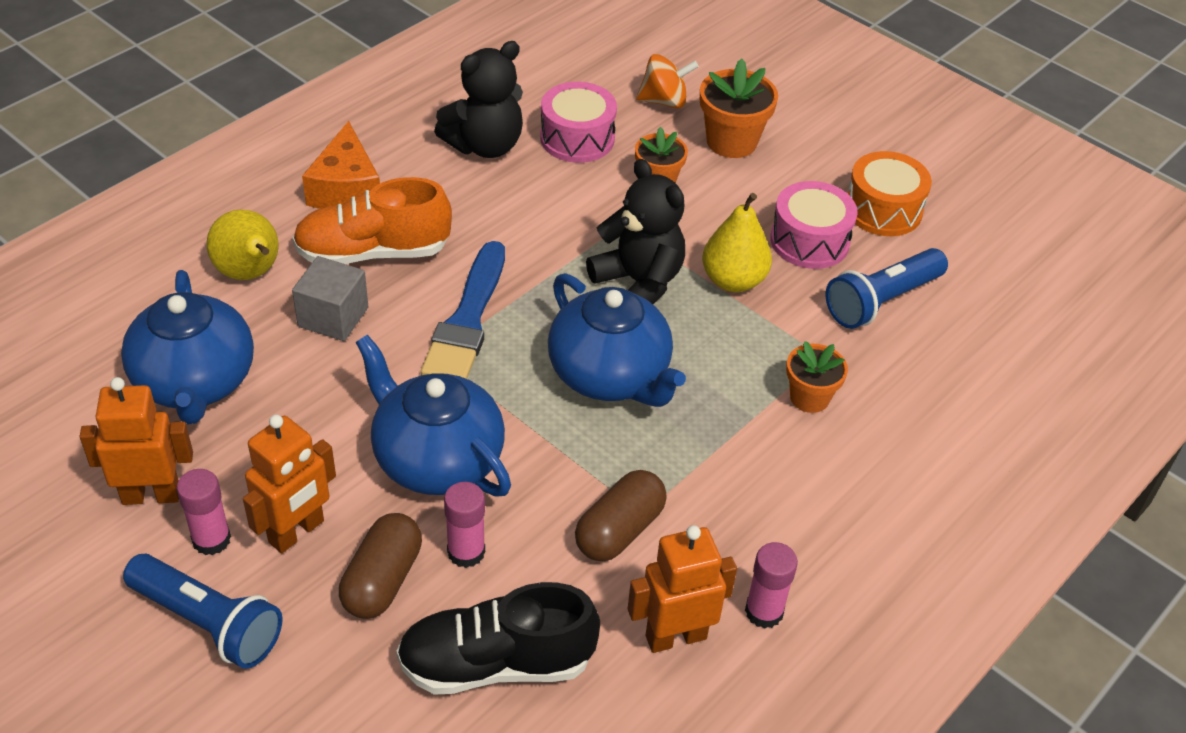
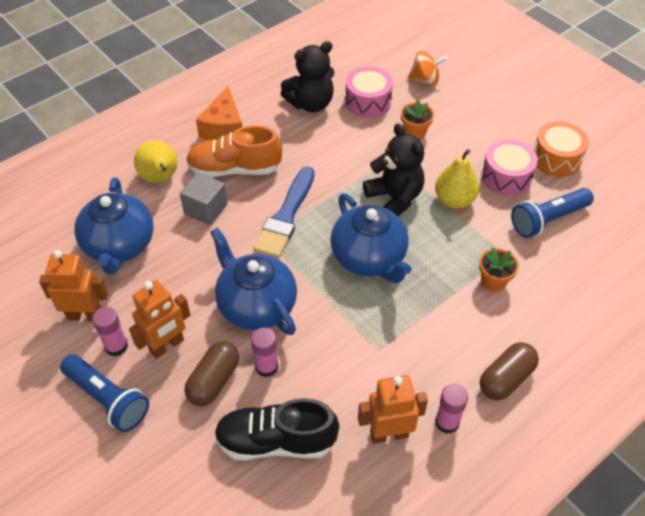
camera: 10 degrees right, 5 degrees up
brown capsule [575,470,667,561] -> brown capsule moved to [480,342,539,400]
orange flower pot [700,58,778,158] -> none

